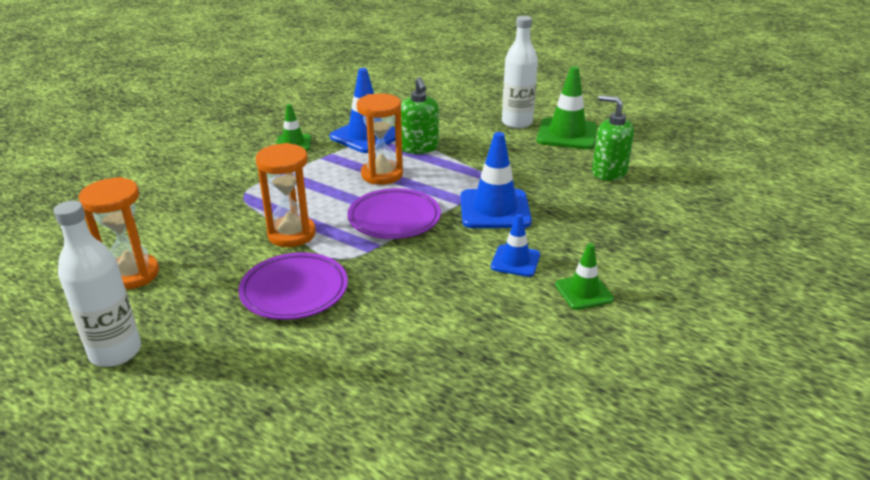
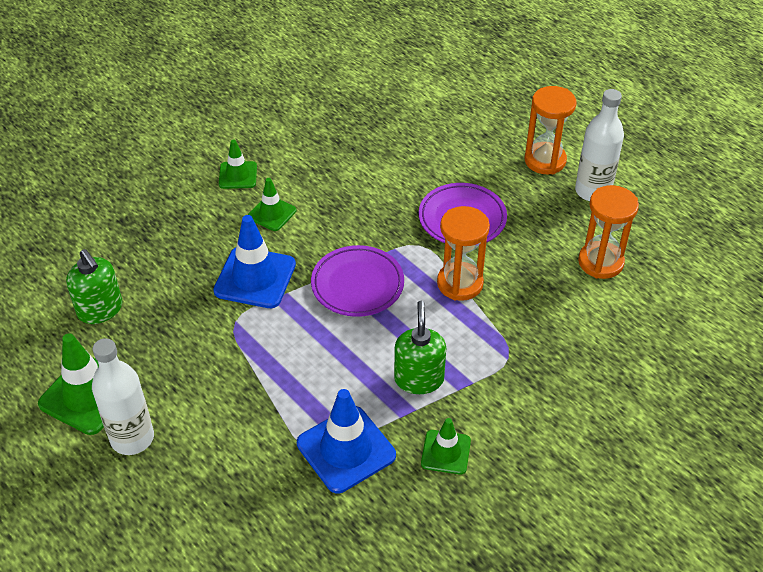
camera: 165 degrees left, 15 degrees up
orange hourglass [357,93,403,185] -> orange hourglass moved to [525,86,577,174]
green soap dispenser [401,77,439,154] -> green soap dispenser moved to [394,301,446,394]
blue traffic cone [491,214,540,277] -> green traffic cone [248,178,296,231]

